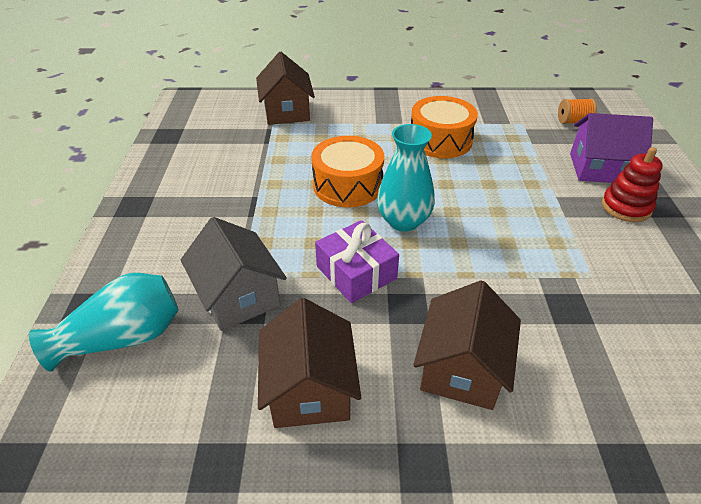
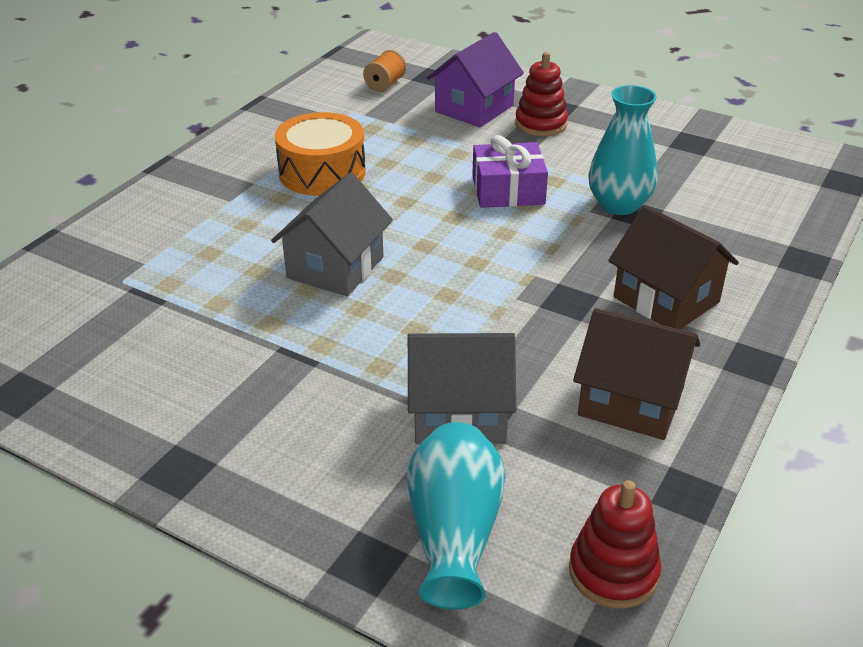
camera: 60 degrees left, 5 degrees down
brown house [256,52,315,125] -> none
orange drum [311,136,384,208] -> grey house [271,173,393,296]
purple gift [315,220,399,303] -> purple gift moved to [472,135,548,208]
turquoise vase [377,124,435,232] -> turquoise vase moved to [589,85,657,215]
none -> red stacking toy [569,480,661,609]

